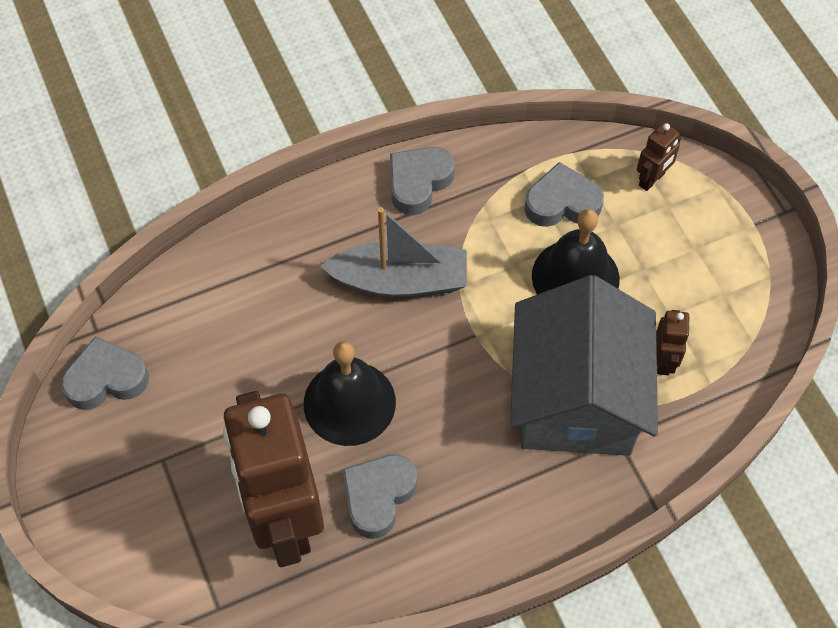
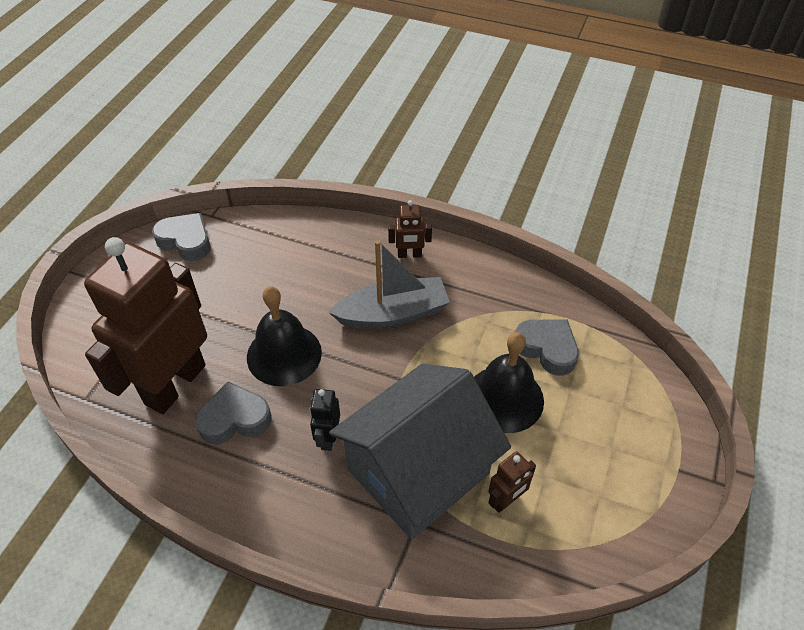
camera: 45 degrees right, 10 degrees down
grey boat [320,207,467,297] -> grey boat turned 60 degrees counterclockwise [328,240,450,328]
grey heart [390,147,455,215] -> none
brown robot [637,123,681,191] -> brown robot moved to [388,200,432,258]
none -> black robot [310,389,340,451]

